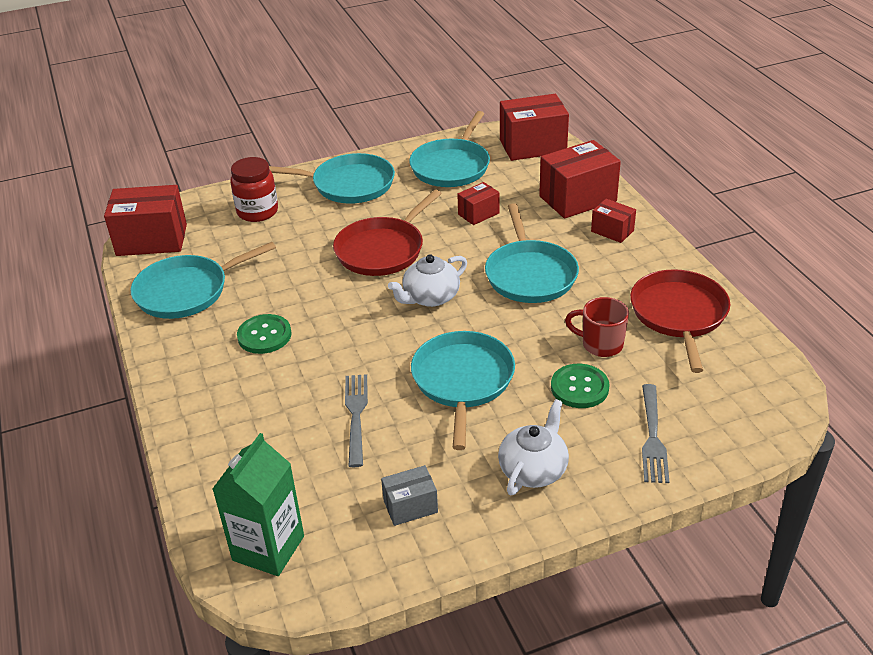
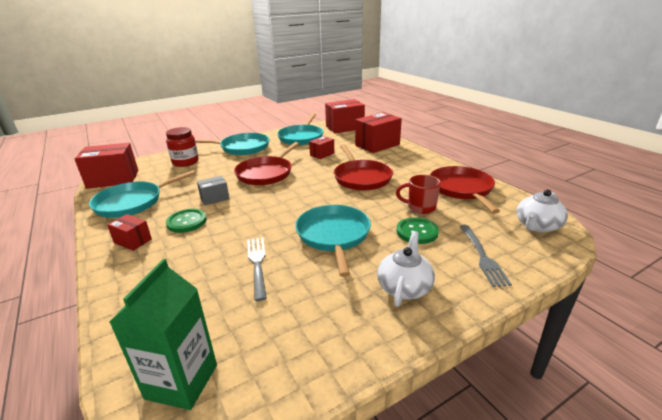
camera: 10 degrees left, 10 degrees down
grey box [381,465,438,526] -> grey box moved to [197,176,229,205]
white teapot [388,254,467,307] -> white teapot moved to [517,189,568,232]
turquoise pan [485,203,579,303] -> red pan [334,144,393,191]
red box [591,199,636,243] -> red box moved to [107,214,152,251]

